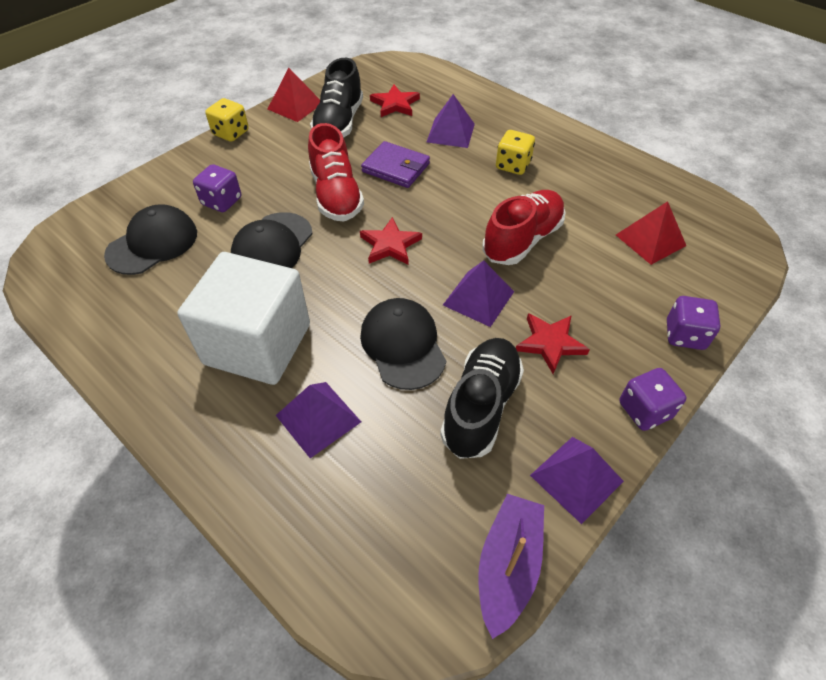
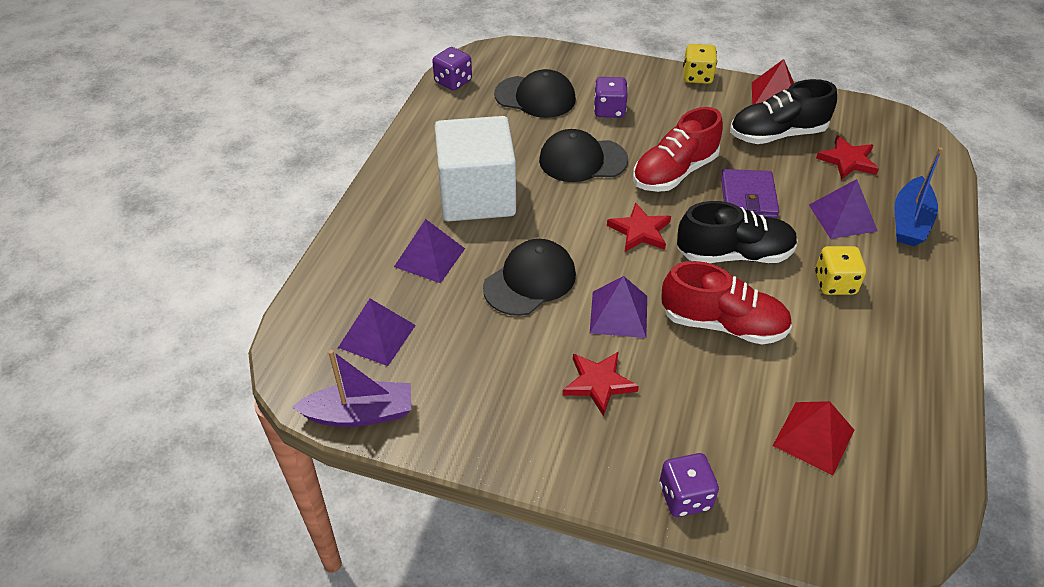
camera: 65 degrees right, 5 degrees down
black shoe [440,338,524,459] -> black shoe moved to [677,201,798,263]
purple pyramid [530,437,624,524] -> purple pyramid moved to [338,299,416,366]
purple dice [619,368,687,431] -> purple dice moved to [432,47,472,91]
none -> blue boat [895,147,943,246]

